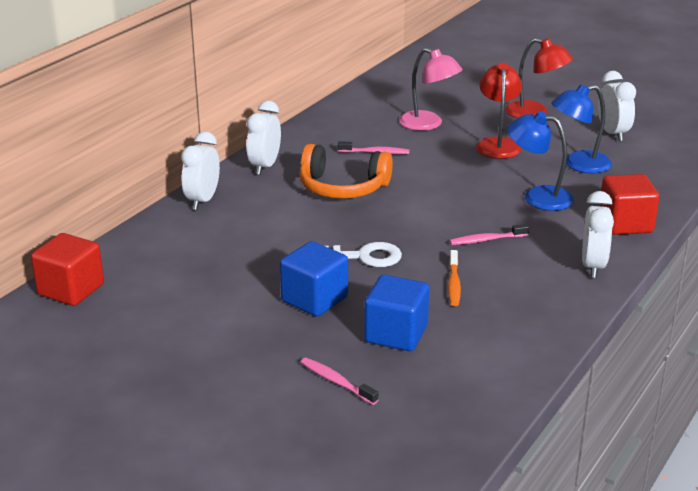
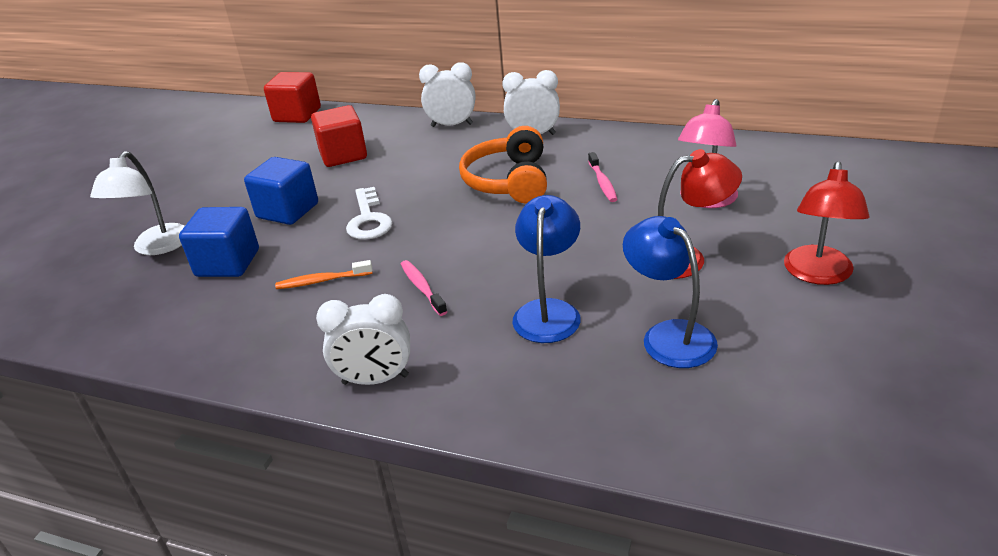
camera: 80 degrees right, 5 degrees up
pink toothbrush [301,358,378,405] -> white lamp [90,151,185,255]
white clock [598,71,636,141] -> none
red cube [599,174,659,235] -> red cube moved to [311,105,367,167]

